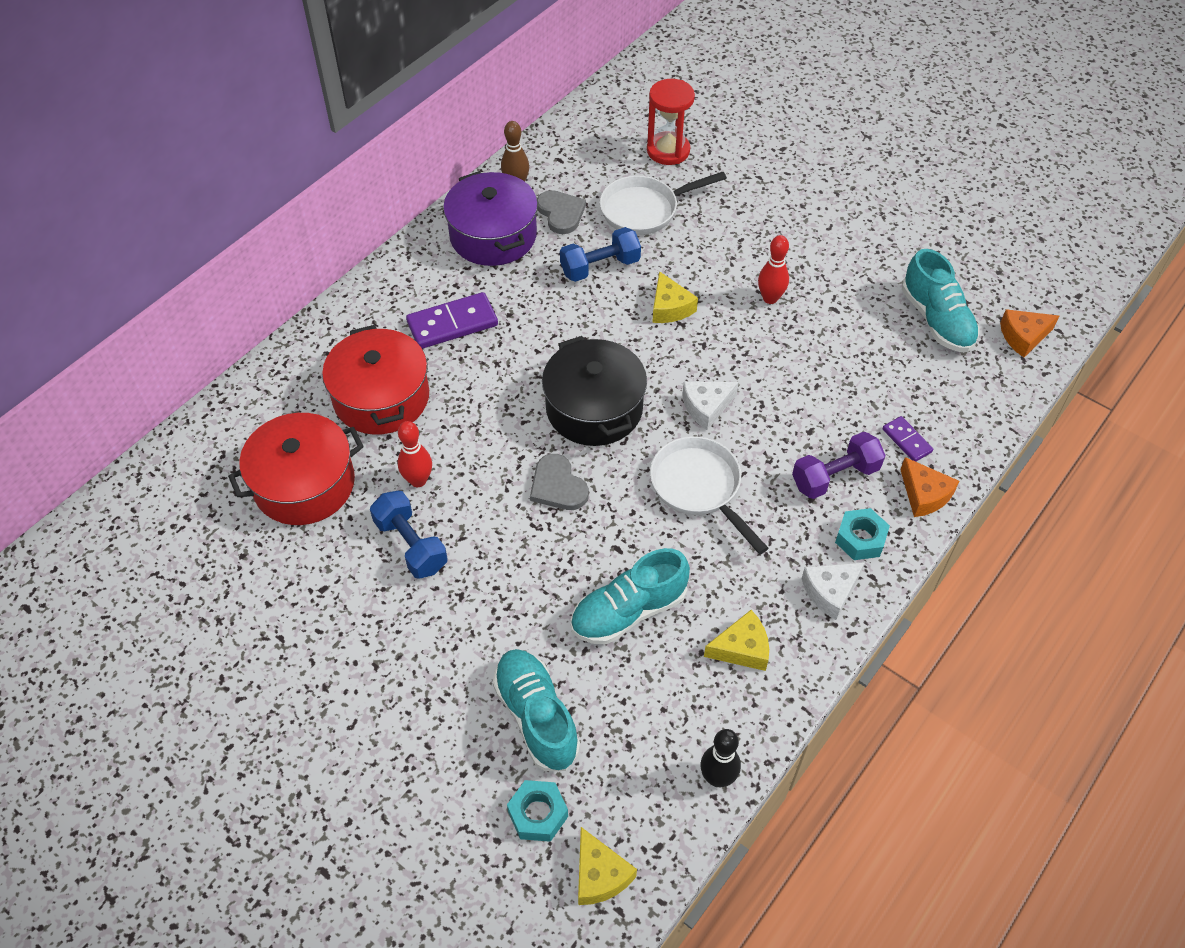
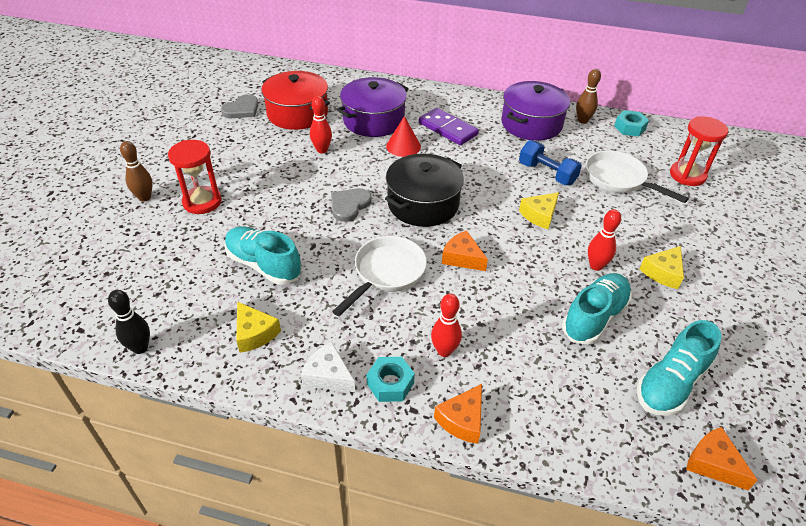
camera: 65 degrees right, 10 degrees down
red pot [322,325,429,435] -> purple pot [337,77,409,137]
blue dumbbell [370,491,448,579] -> none
turquoise shoe [493,649,580,771] -> turquoise shoe moved to [562,273,632,345]
turquoise nut [507,780,568,842] -> turquoise nut moved to [614,110,649,137]
grey heart [537,190,586,234] -> grey heart moved to [221,94,258,118]
yellow cheese [578,827,637,905] -> yellow cheese moved to [640,246,684,289]
white cheese [682,382,739,430] -> orange cheese [442,230,488,271]
purple dumbbell [792,432,886,499] -> red bowling pin [431,294,462,357]
purple domino [882,416,933,462] -> none
none -> brown bowling pin [120,141,153,202]
none -> red hourglass [168,140,222,214]
none -> red cone [386,116,421,157]

